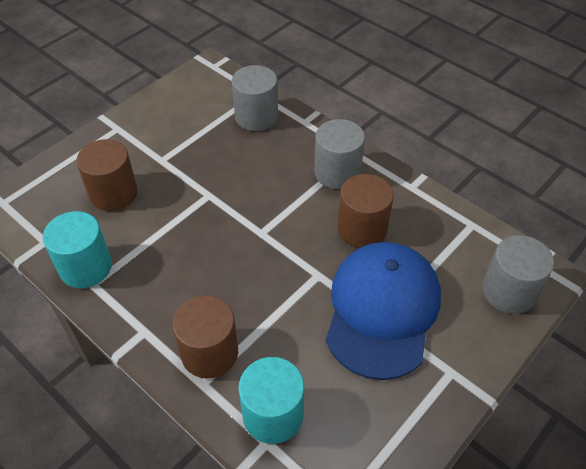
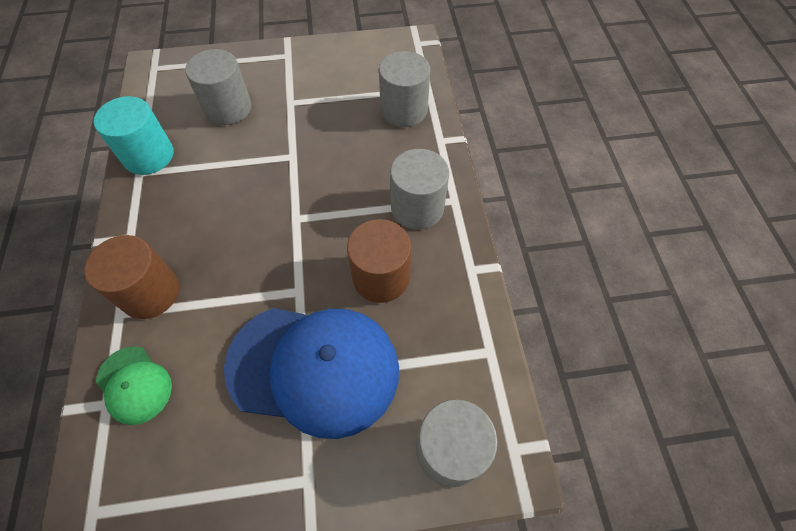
camera: 40 degrees right, 10 degrees up
brown cylinder [76,139,138,211] -> grey cylinder [185,49,251,125]
turquoise cylinder [238,357,304,444] -> green cap [96,346,172,425]
blue cap [326,242,441,380] -> blue cap turned 45 degrees clockwise [224,308,399,439]

